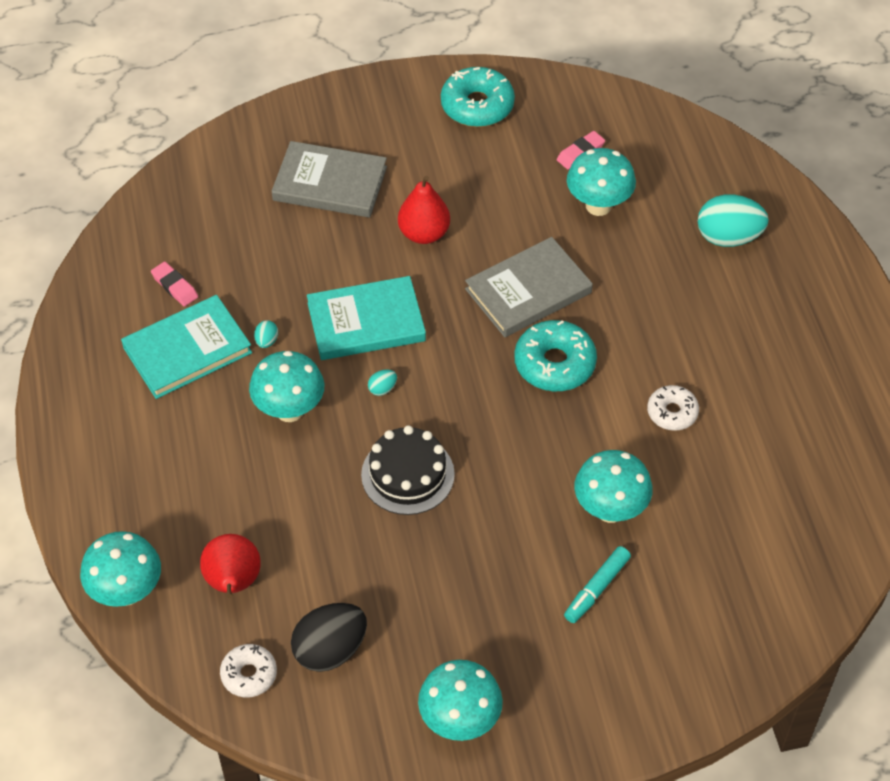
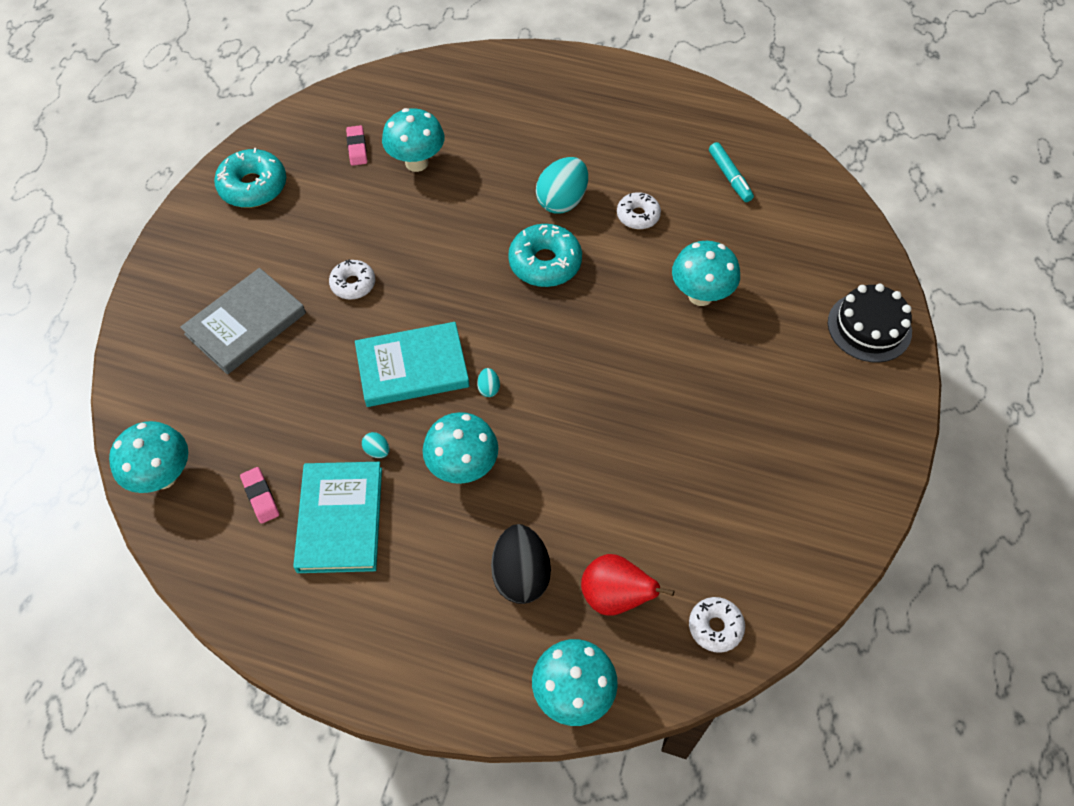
camera: 60 degrees left, 5 degrees up
pink eraser [151,262,198,307] -> pink eraser turned 75 degrees clockwise [240,467,279,524]
black egg [291,603,367,672] -> black egg moved to [491,524,551,604]
turquoise book [307,276,426,360] -> turquoise book turned 60 degrees clockwise [355,322,470,407]
black cake [361,425,455,515] -> black cake moved to [828,283,912,362]
red pear [398,176,450,244] -> white donut [329,259,375,300]
turquoise mushroom [418,660,503,741] -> turquoise mushroom moved to [109,421,188,493]
grey book [465,237,593,337] -> none
turquoise marker [564,546,631,623] -> turquoise marker moved to [709,142,754,202]
turquoise egg [698,194,769,247] -> turquoise egg moved to [536,157,588,214]

